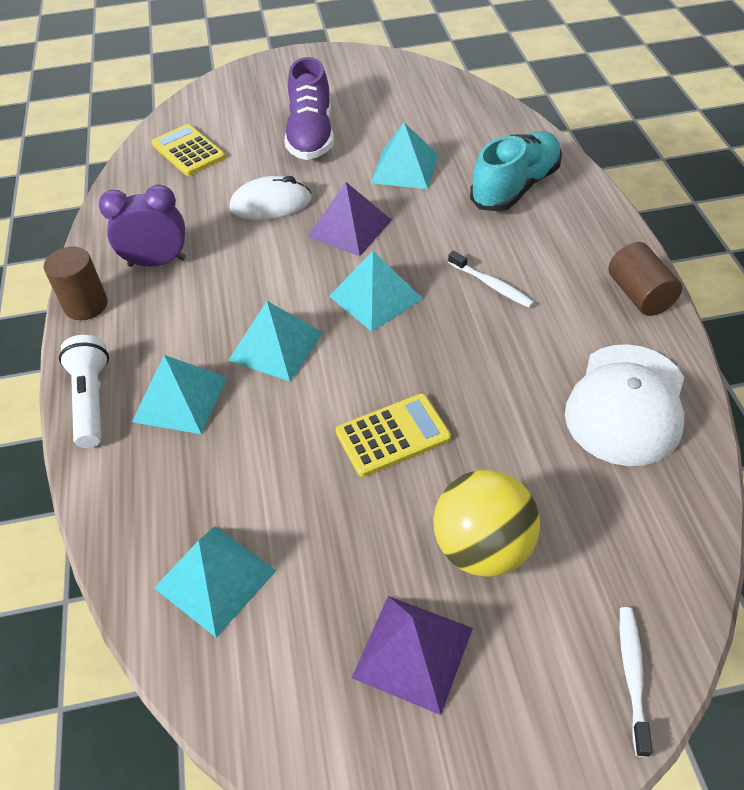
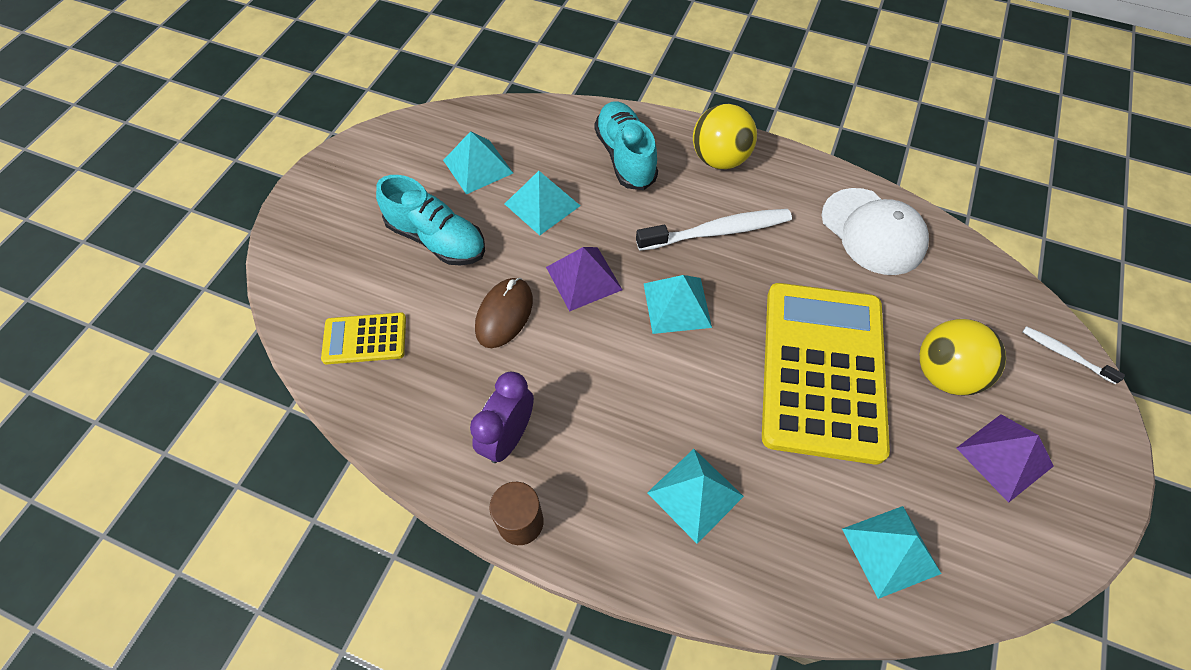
camera: 60 degrees left, 10 degrees up
white flashlight [59,335,109,448] -> none
turquoise pyramid [228,301,323,381] -> turquoise pyramid moved to [443,131,513,194]
white mouse [230,176,312,220] -> brown mouse [475,278,533,348]
purple shoe [284,57,334,160] -> turquoise shoe [376,175,485,266]
yellow calculator [336,394,451,477] -> yellow calculator [762,283,890,465], size x2.24
white toothbrush [448,251,534,308] -> white toothbrush [636,209,792,251], size x1.87
brown cylinder [608,242,682,316] -> none
none -> yellow ball [693,104,757,169]

